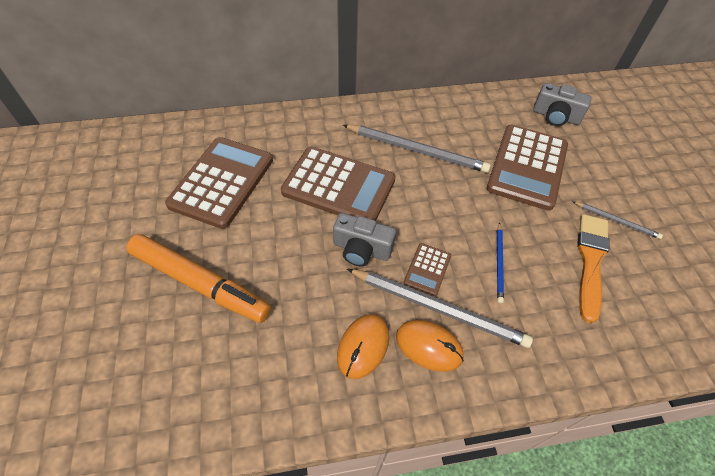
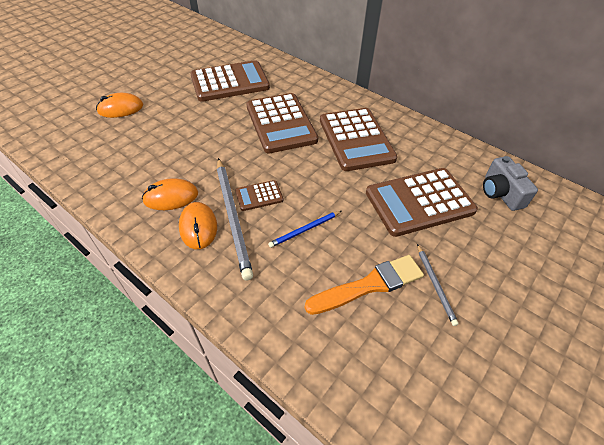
camera: 50 degrees right, 5 degrees down
orange marker [126,234,271,323] -> none
grey camera [333,213,396,267] -> none
grey pencil [343,125,491,173] -> brown calculator [320,108,398,171]
none -> orange mouse [96,93,143,118]

